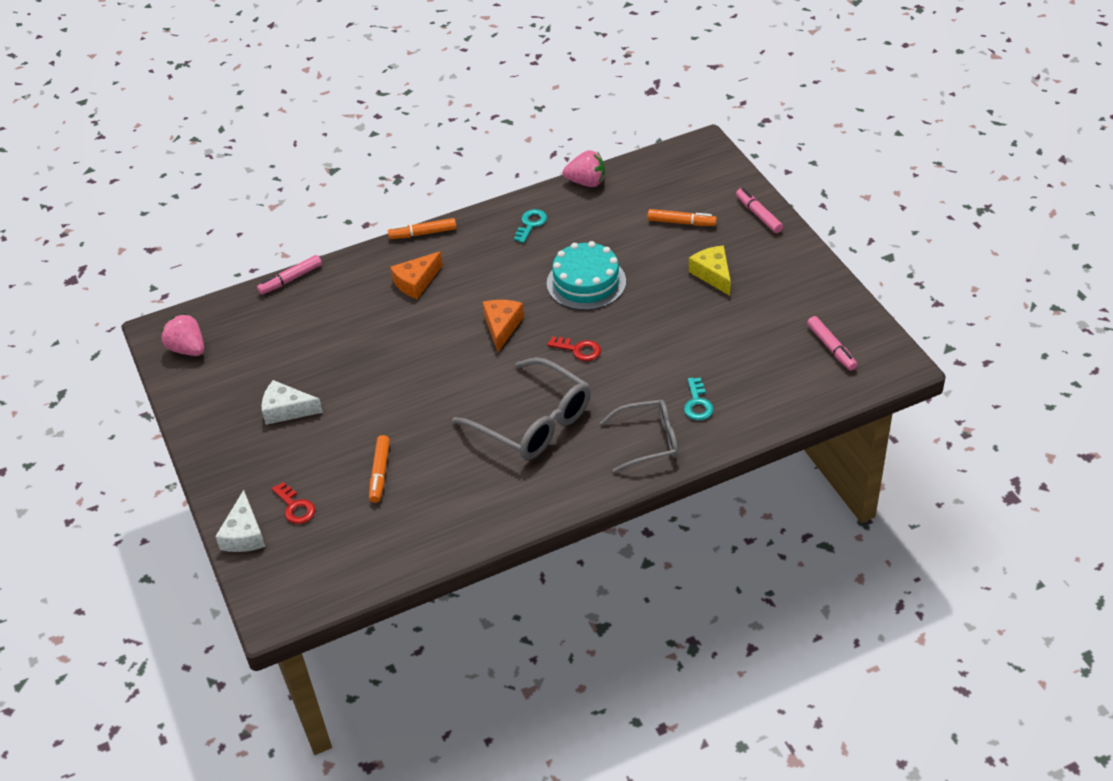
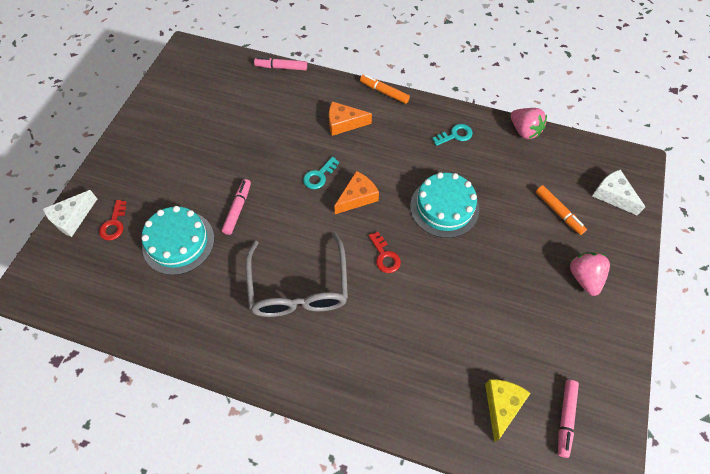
camera: 40 degrees right, 15 degrees up
pink strawberry [161,314,204,356] -> pink strawberry moved to [570,252,610,296]
white cheese [262,380,323,425] -> white cheese moved to [592,170,645,216]
orange marker [369,435,390,503] -> turquoise cake [141,206,214,275]
grey glasses [600,400,678,473] -> none
turquoise key [684,378,714,420] -> turquoise key moved to [303,157,339,189]
yellow cheese [689,245,731,296] -> yellow cheese moved to [485,379,531,442]
pink marker [736,188,783,233] -> pink marker moved to [222,179,251,235]

